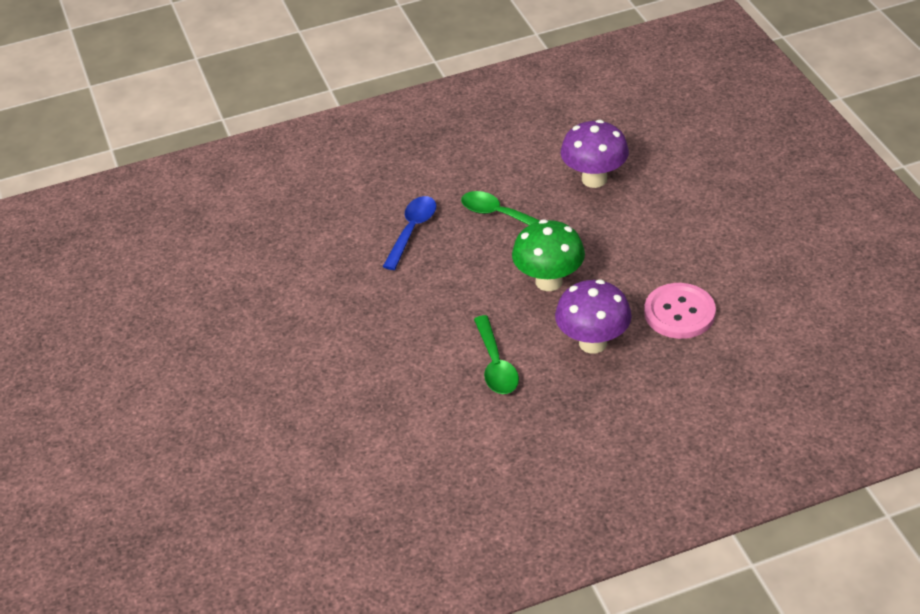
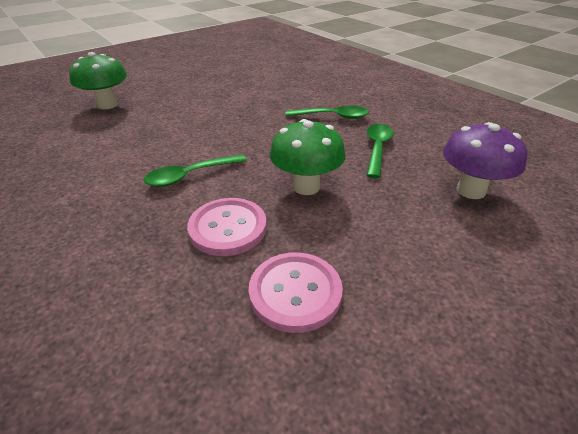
camera: 70 degrees right, 5 degrees down
blue spoon [383,196,436,270] -> green spoon [286,106,369,119]
purple mushroom [555,279,632,354] -> pink button [187,198,267,256]
none -> green mushroom [69,52,127,109]

